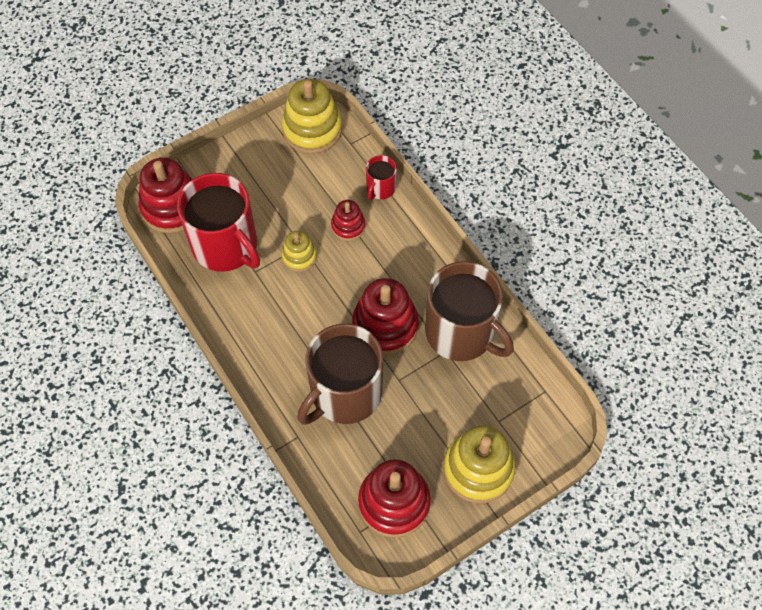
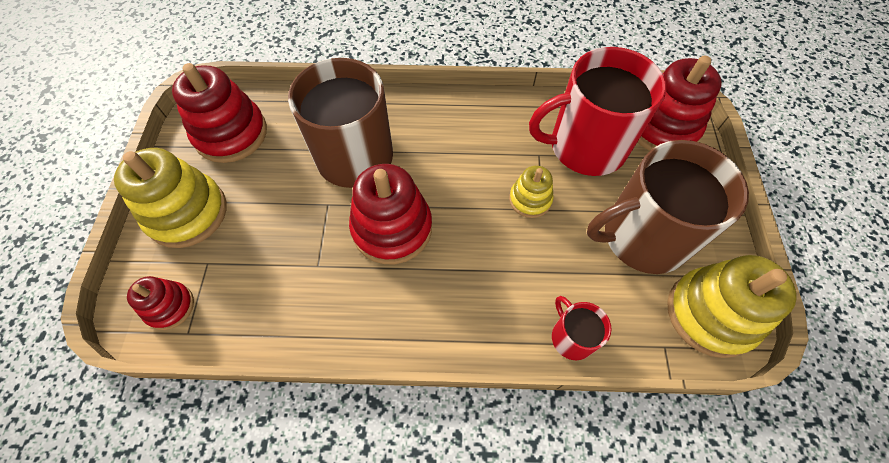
camera: 125 degrees right, 0 degrees up
red stacking toy [331,200,365,241] -> red stacking toy moved to [127,276,194,330]
brown mug [425,261,514,361] -> brown mug moved to [587,140,749,274]

